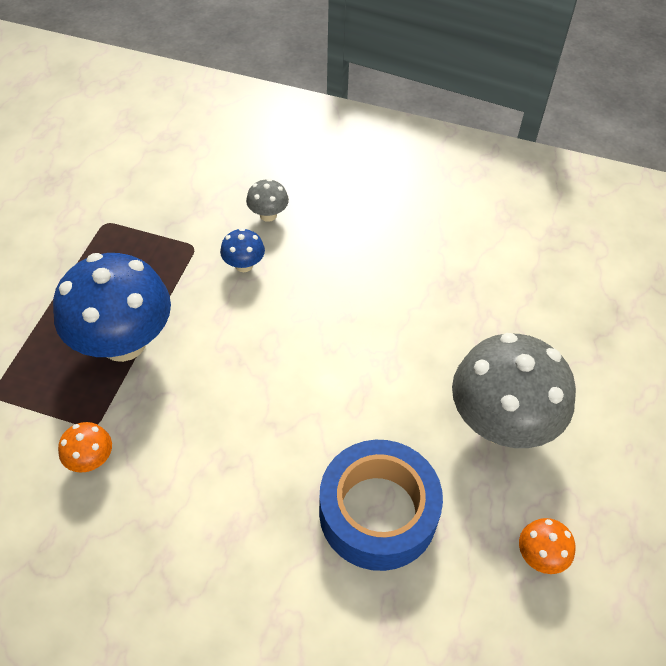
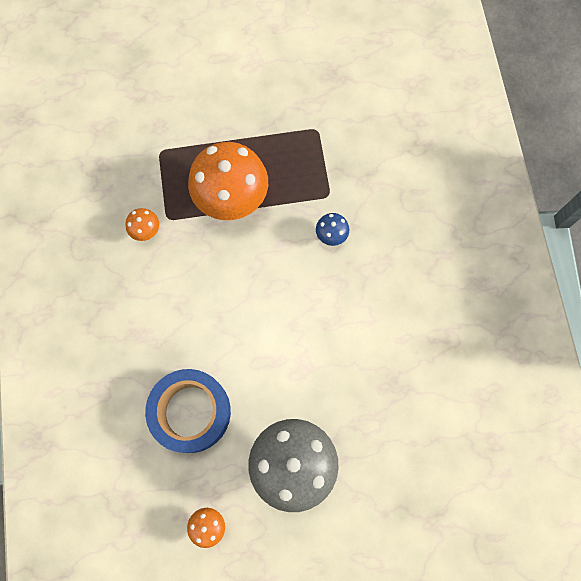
camera: 65 degrees right, 20 degrees up
blue mushroom [53,253,171,362] -> orange mushroom [188,142,268,220]
grey mushroom [246,179,289,222] -> none

